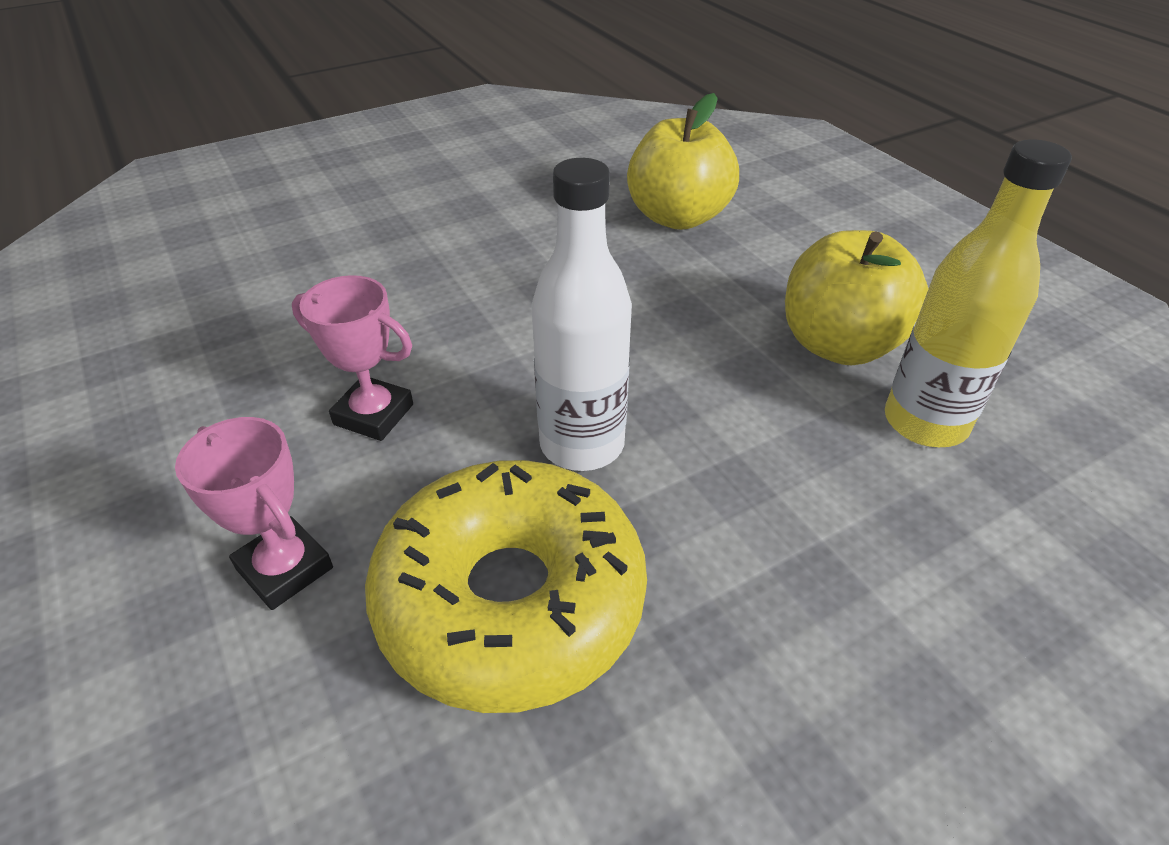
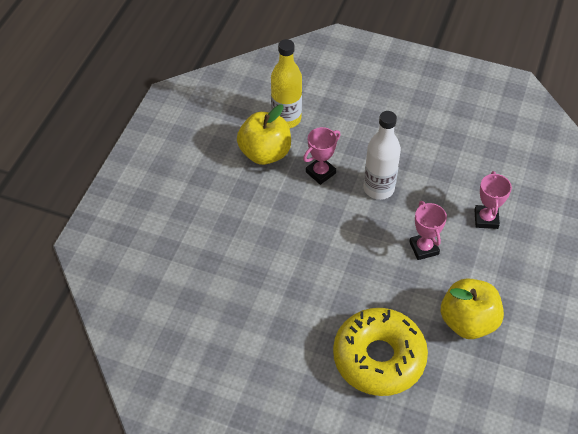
camera: 130 degrees left, 10 degrees up
yellow donut [365,460,647,713] -> yellow donut moved to [333,308,428,396]
yellow apple [627,93,739,230] -> yellow apple moved to [441,278,504,339]
none -> pink trophy [303,127,340,185]

